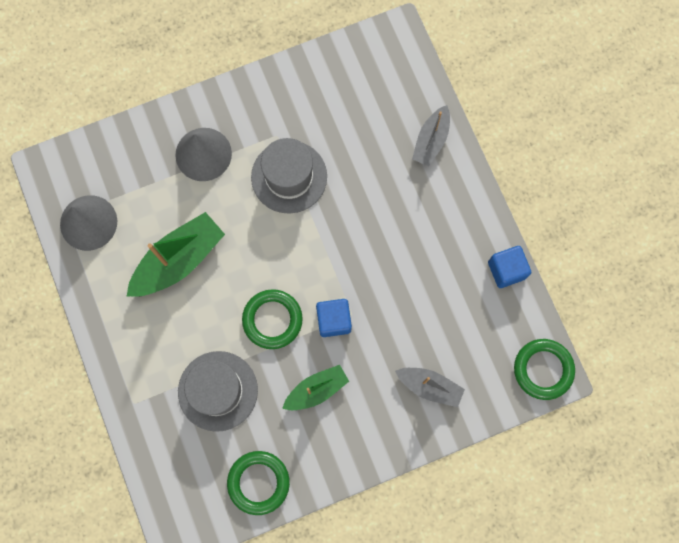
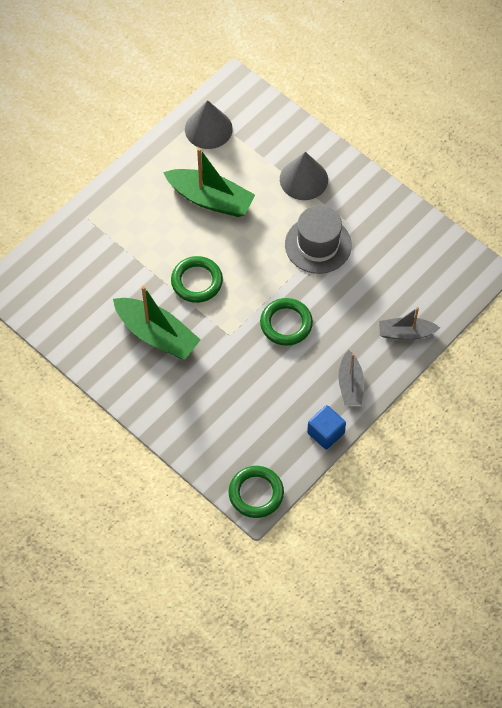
camera: 65 degrees right, 15 degrees down
grey hat [178,351,258,432] -> none
green ring [227,451,290,515] -> green ring moved to [260,298,313,346]
green boat [282,365,349,410] -> green boat [113,286,201,360], size x1.63
blue cube [316,299,352,337] -> none
grey boat [395,368,465,407] -> grey boat moved to [338,350,364,406]

